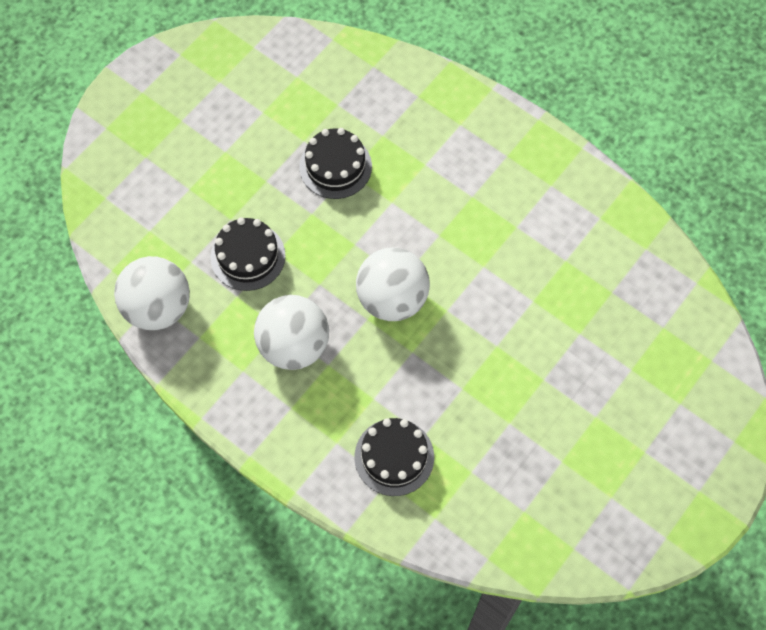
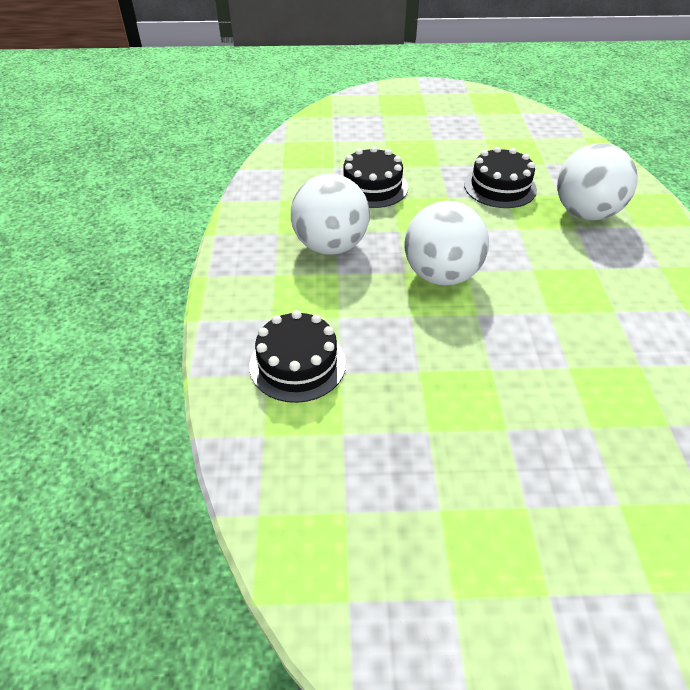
camera: 50 degrees right, 20 degrees down
white ball [114,256,190,330] -> white ball moved to [557,143,638,220]

